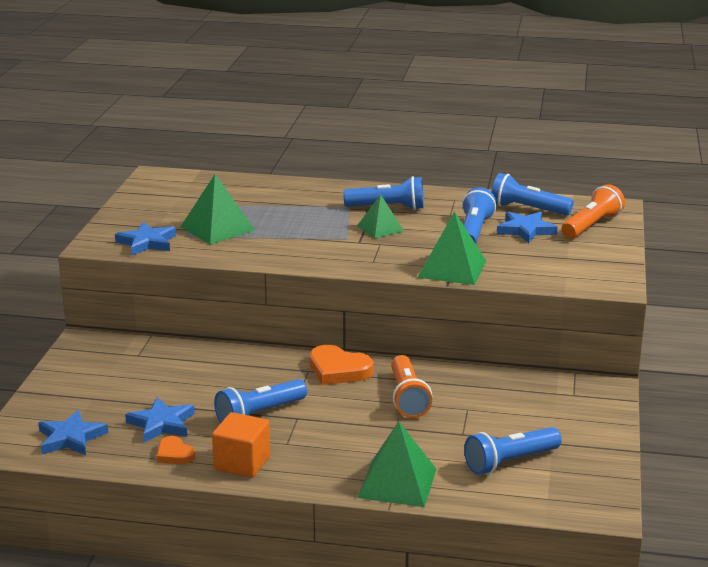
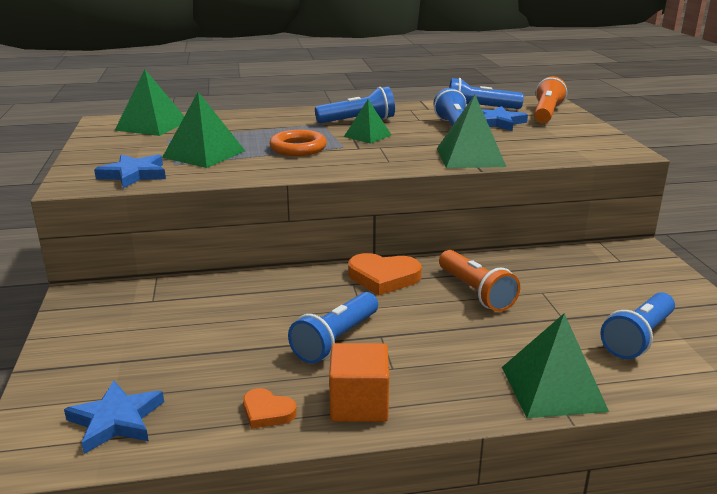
camera: 20 degrees left, 0 degrees up
blue star [125,397,195,443] -> none
none -> green pyramid [115,70,184,136]
none -> orange ring [269,130,327,156]

